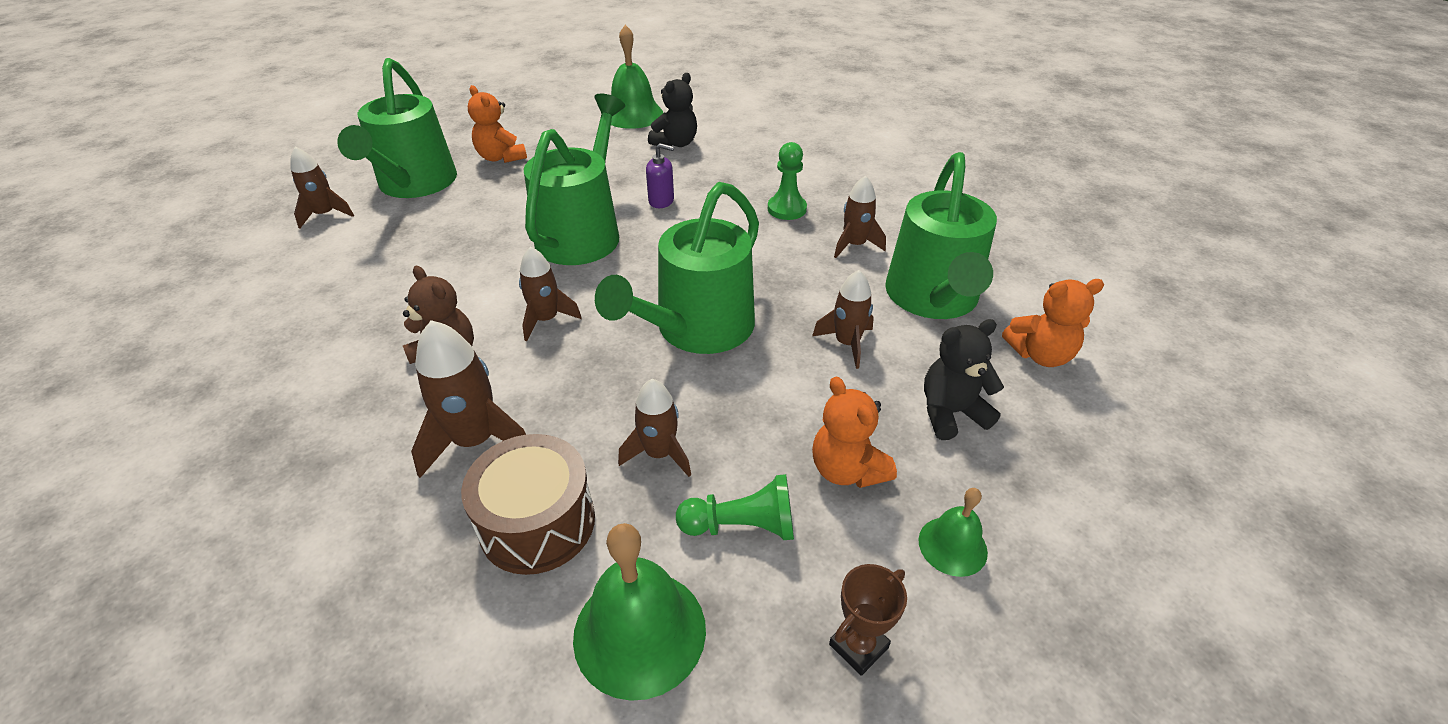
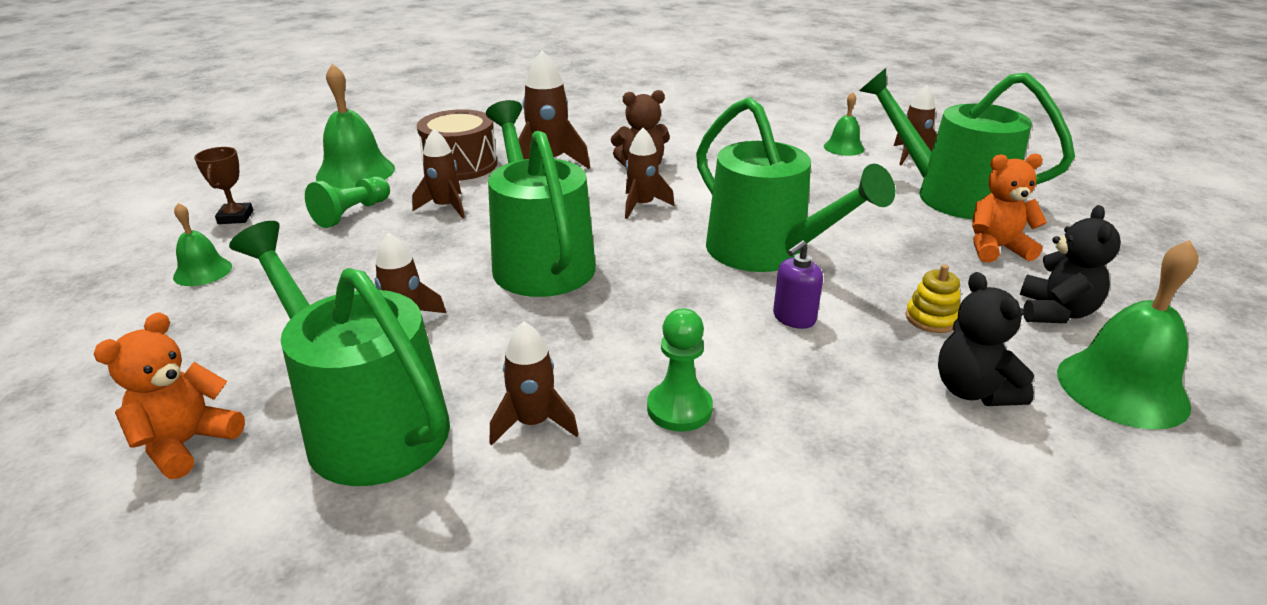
camera: 125 degrees right, 10 degrees down
orange teddy bear [812,377,897,488] -> none
black teddy bear [924,319,1004,440] -> black teddy bear moved to [1020,205,1121,323]
none -> green bell [824,92,864,156]
none -> yellow stacking toy [905,264,961,333]

